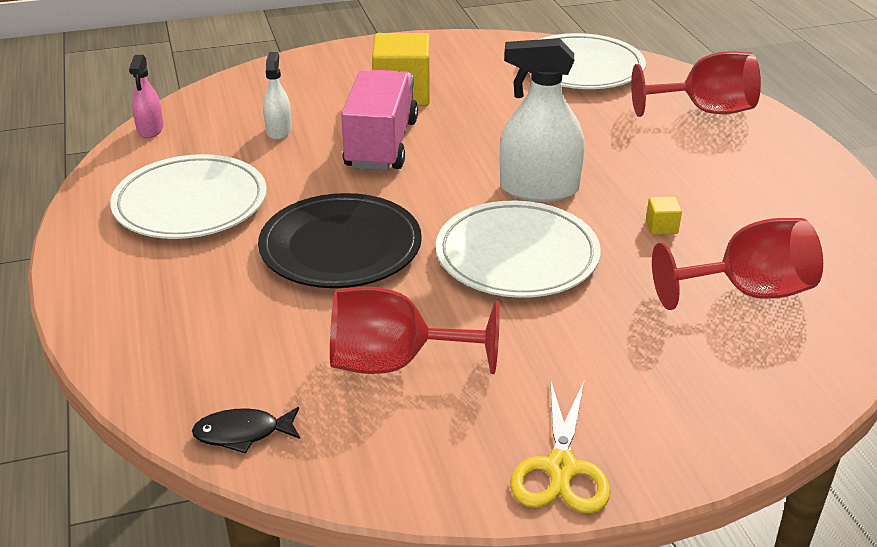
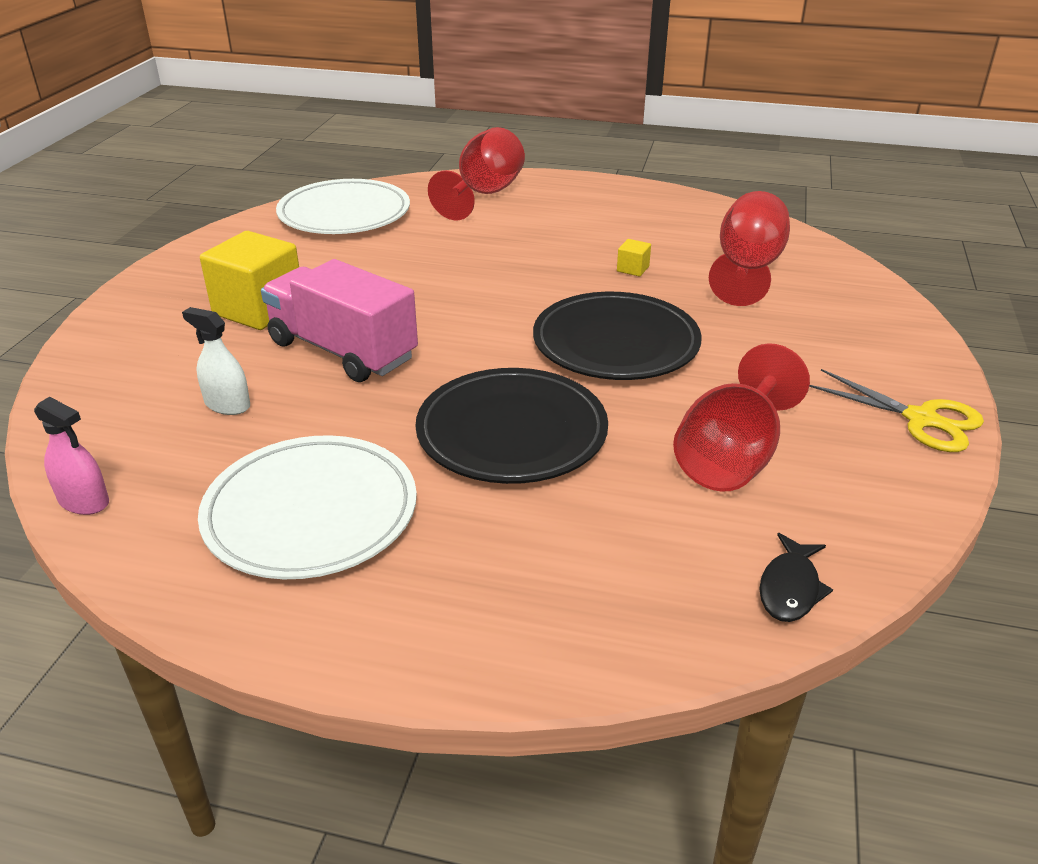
camera: 60 degrees left, 0 degrees up
white plate [436,201,601,298] -> black plate [533,292,702,380]
white spray bottle [500,38,585,202] -> none

